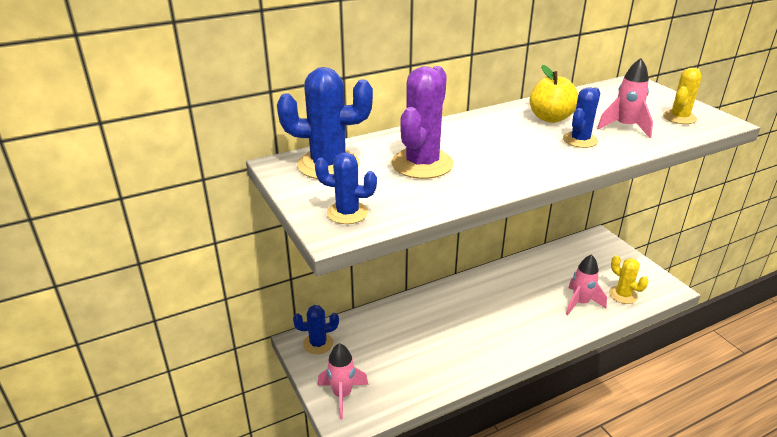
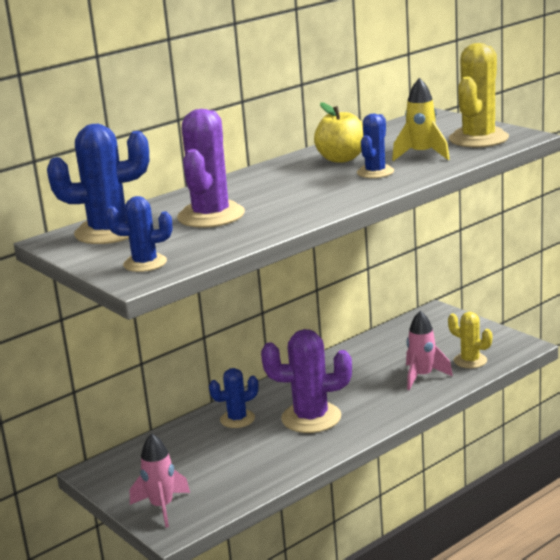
camera: 10 degrees left, 10 degrees down
blue cactus [293,305,339,355] -> blue cactus moved to [209,368,259,428]
pink rocket [597,58,653,138] -> yellow rocket [392,78,450,161]
yellow cactus [663,68,701,124] -> yellow cactus [448,43,509,147], size x1.69
none -> purple cactus [261,329,352,433]

